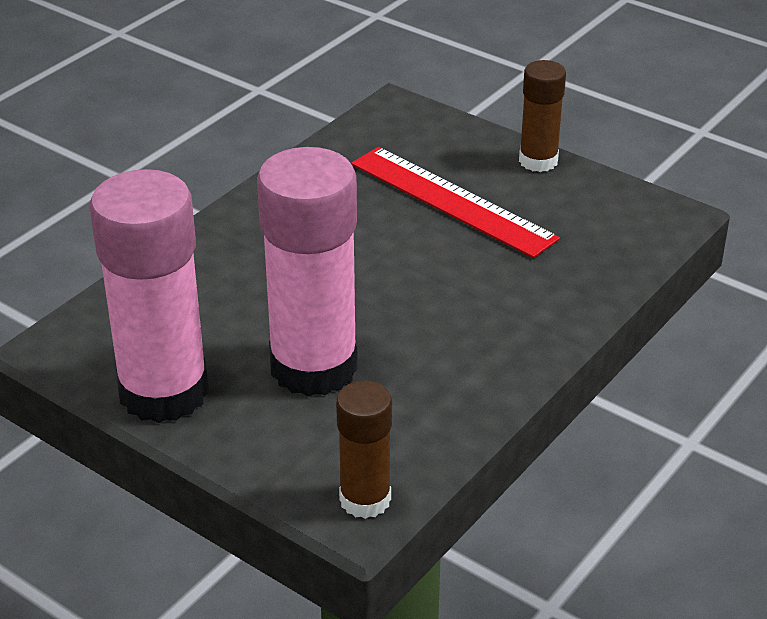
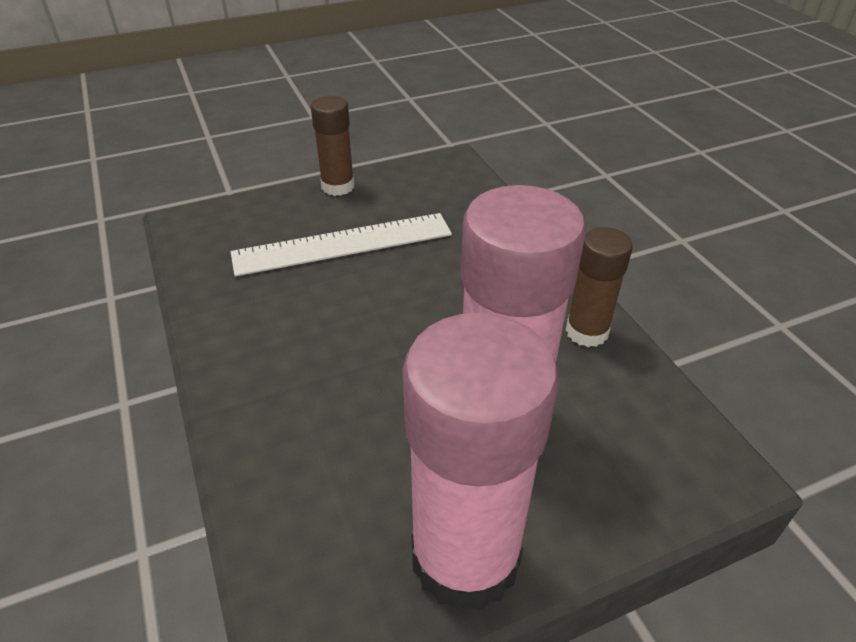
camera: 60 degrees left, 5 degrees up
brown glue stick [336,381,392,519] -> brown glue stick moved to [566,227,633,347]
red ruler [351,147,560,258] -> white ruler [231,213,452,276]

